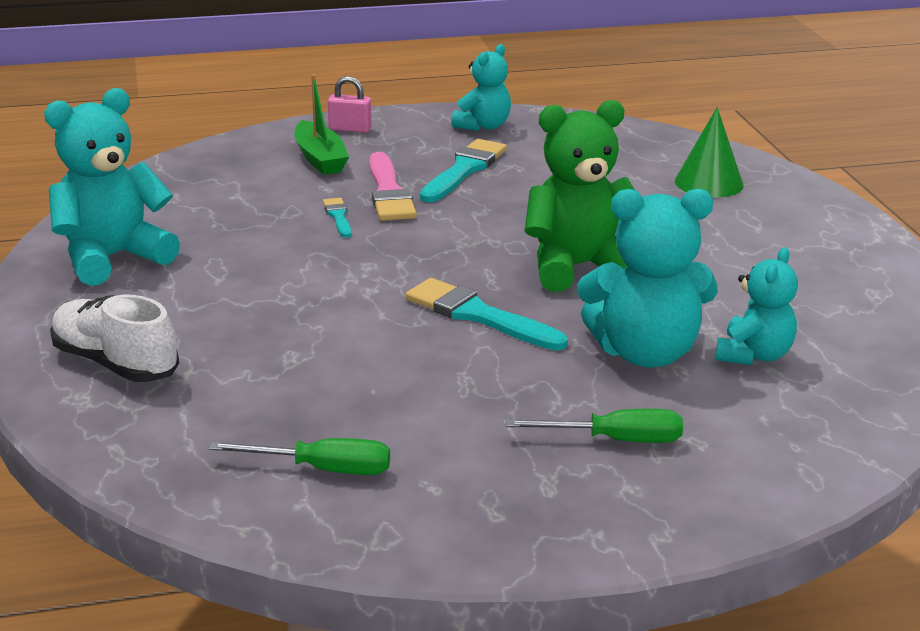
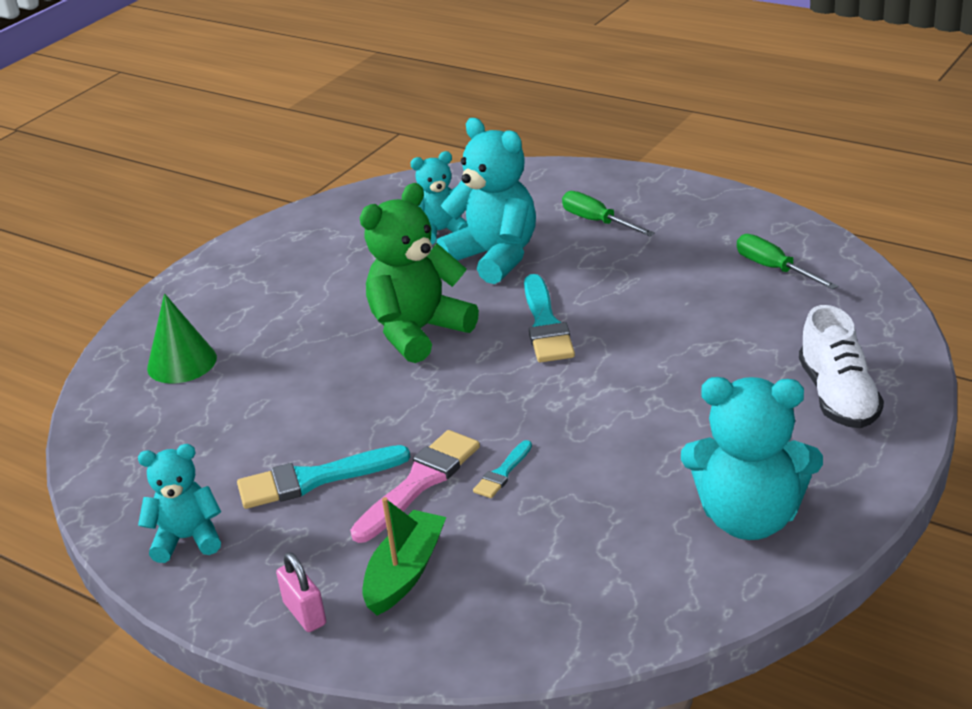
camera: 130 degrees left, 5 degrees up
green teddy bear [525,100,634,292] -> green teddy bear turned 105 degrees clockwise [360,183,479,363]

